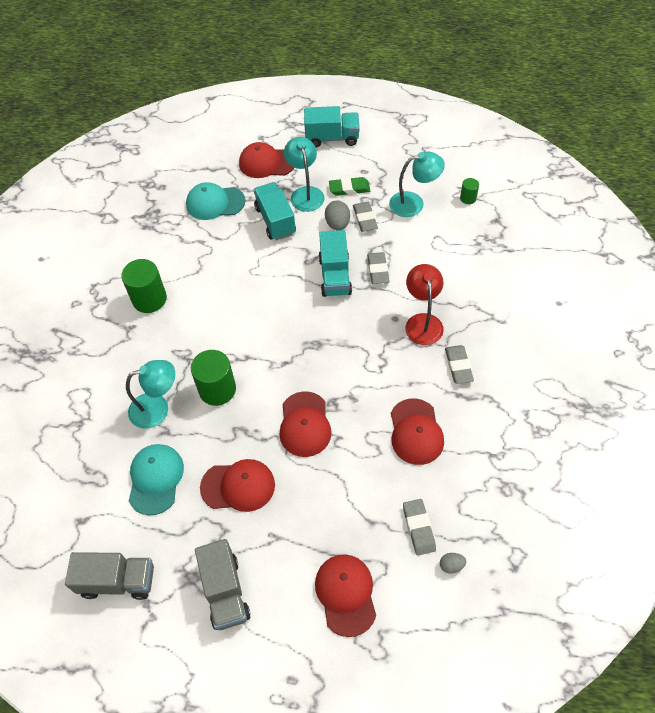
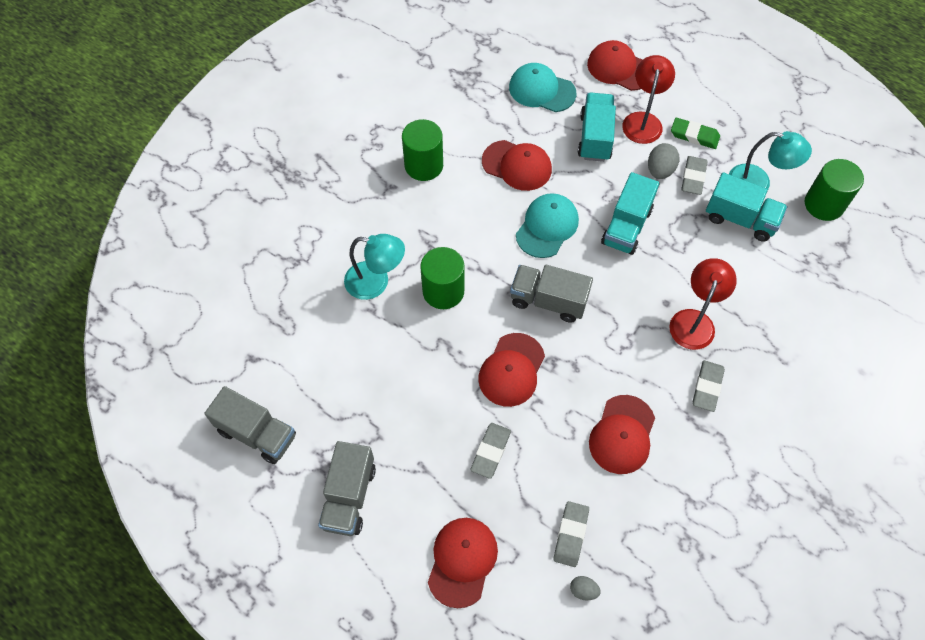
camera: 25 degrees right, 5 degrees up
turquoise cap [129,444,184,515] -> turquoise cap moved to [516,193,579,258]
red cap [200,459,275,512] -> red cap moved to [482,140,552,191]
turquoise lamp [284,137,325,212] -> red lamp [622,55,675,144]
turquoise truck [304,106,360,147] -> turquoise truck moved to [706,173,787,242]
grey eraser [367,252,390,284] -> grey eraser moved to [471,423,511,479]
green cylinder [460,178,479,204] -> green cylinder [805,159,864,221], size x1.98
none -> grey truck [510,265,593,323]

